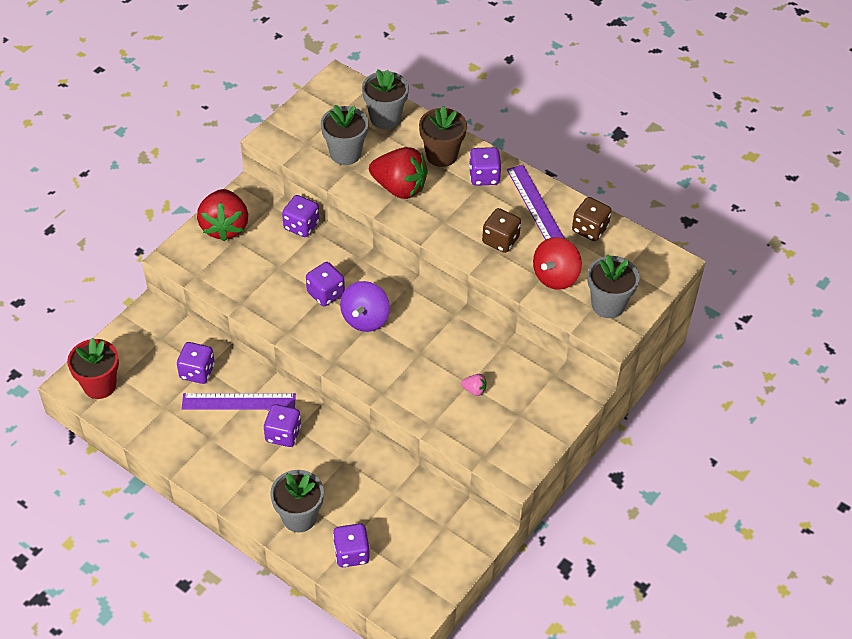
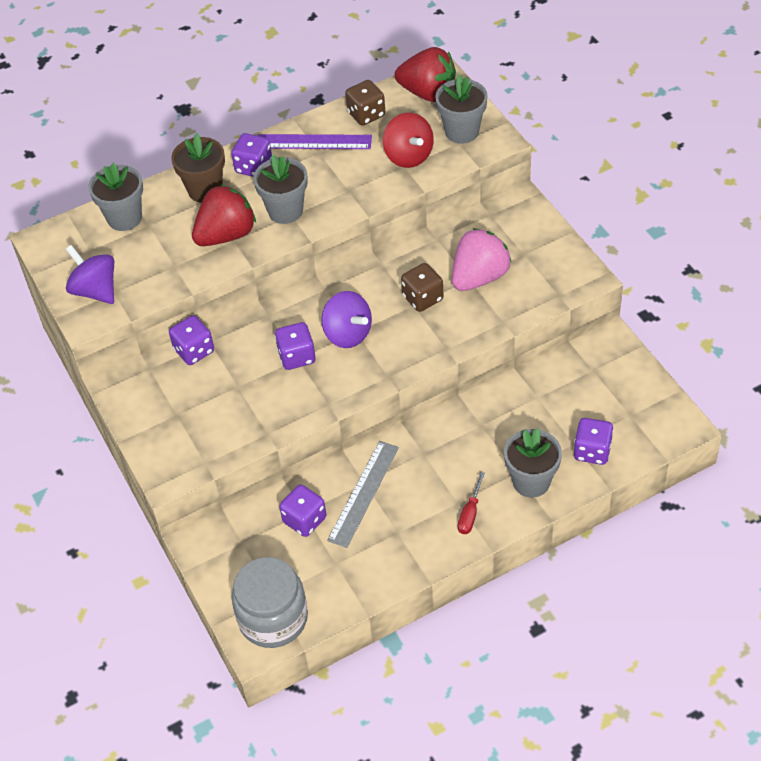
camera: 60 degrees left, 0 degrees up
red flower pot [67,338,119,399] -> grey jar [232,557,308,648]
purple ruler [182,393,296,410] -> grey ruler [327,441,399,548]
red strawberry [197,189,248,241] -> red strawberry moved to [395,47,456,102]
purple dice [264,404,301,447] -> none
grey flower pot [321,105,369,165] -> grey flower pot moved to [253,155,308,224]
pink strawberry [461,374,487,396] -> pink strawberry [452,228,511,291], size x2.45
brown dice [482,208,521,253] -> brown dice moved to [401,263,444,312]
none -> purple spinning top [66,245,114,304]
none -> red screwdriver [458,472,485,534]

